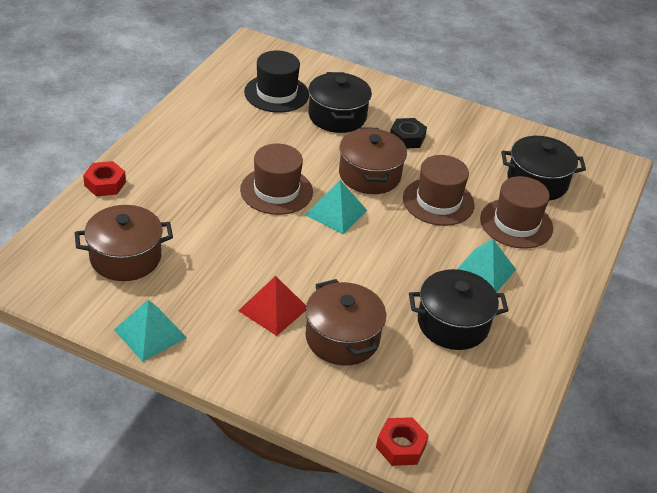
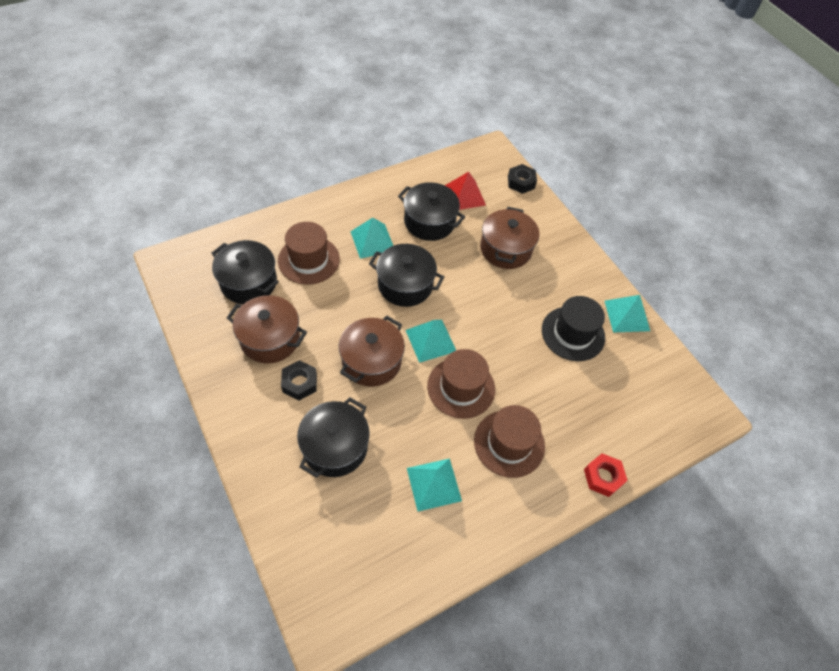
camera: 145 degrees left, 15 degrees up
brown pot [75,205,173,281] -> brown pot moved to [227,295,307,363]
red pyramid [238,276,306,336] -> red pyramid moved to [445,172,486,210]
black hat [244,50,309,113] -> black hat moved to [542,296,605,361]
red nut [376,417,429,466] -> black nut [508,164,537,194]
brown hat [403,155,475,226] -> brown hat moved to [474,405,545,478]
none -> black pot [369,244,444,307]
none -> turquoise pyramid [407,459,462,511]

